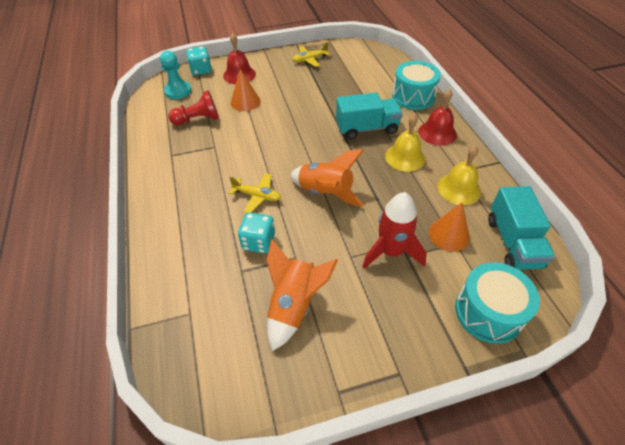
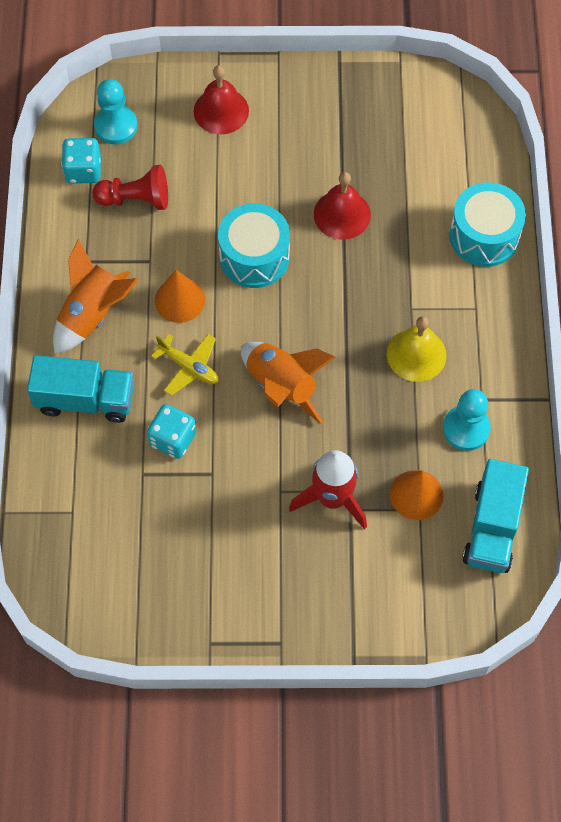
camera: 15 degrees right, 15 degrees up
turquoise dice [186,46,211,75] -> turquoise dice moved to [61,138,101,184]
orange cone [231,69,261,111] -> orange cone moved to [155,270,205,323]
orange rocket [266,239,338,351] -> orange rocket moved to [53,239,138,354]
yellow plane [293,42,330,67] -> none
turquoise truck [336,92,403,139] -> turquoise truck moved to [27,355,134,423]
red bell [418,89,457,146] -> red bell moved to [314,172,371,240]
yellow bell [437,145,481,205] -> turquoise pawn [443,389,491,451]
turquoise drum [455,262,540,344] -> turquoise drum moved to [218,203,290,288]

